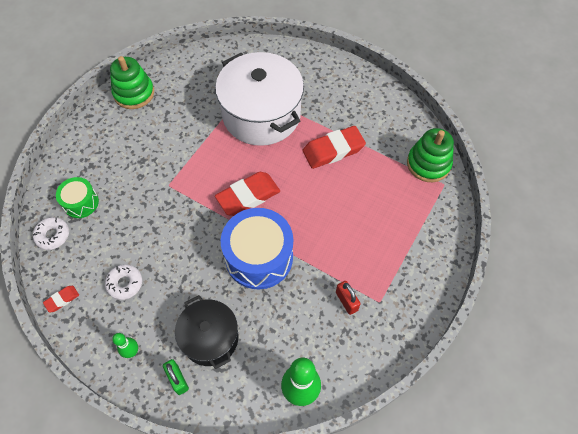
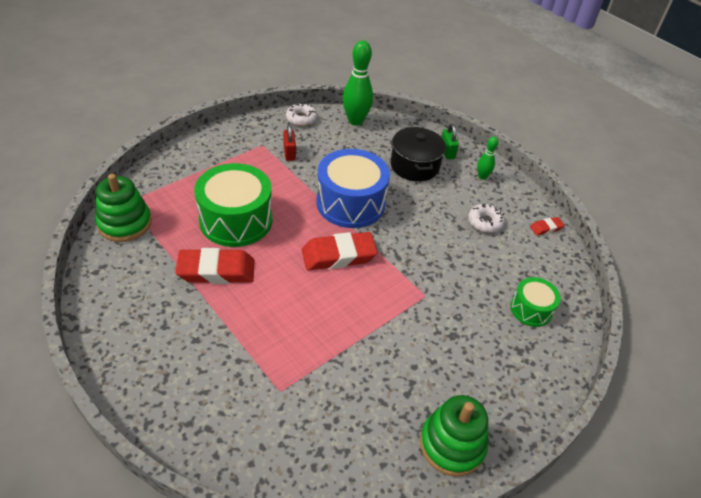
camera: 165 degrees left, 15 degrees down
white donut [33,217,69,250] -> white donut moved to [286,103,317,126]
white pot [215,52,304,146] -> none
none -> green drum [194,163,272,247]

